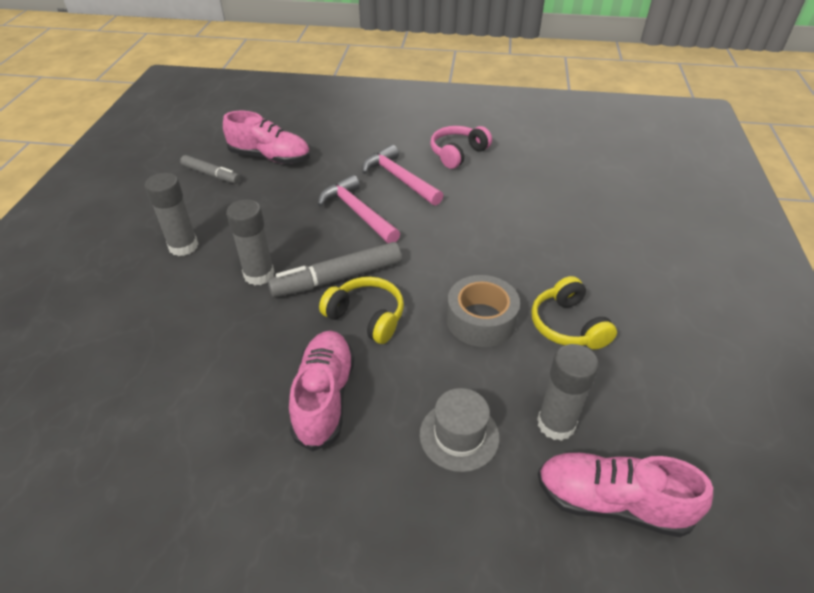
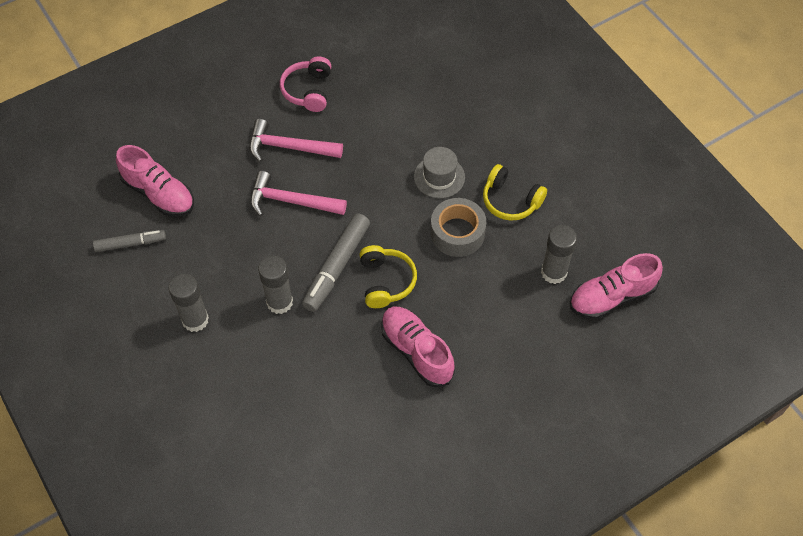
camera: 40 degrees left, 15 degrees up
pink shoe [223,111,310,164] -> pink shoe turned 60 degrees clockwise [116,145,194,217]
yellow headphones [319,277,404,344] -> yellow headphones turned 90 degrees clockwise [359,245,417,308]
grey hat [420,388,500,472] -> grey hat moved to [414,147,465,198]

